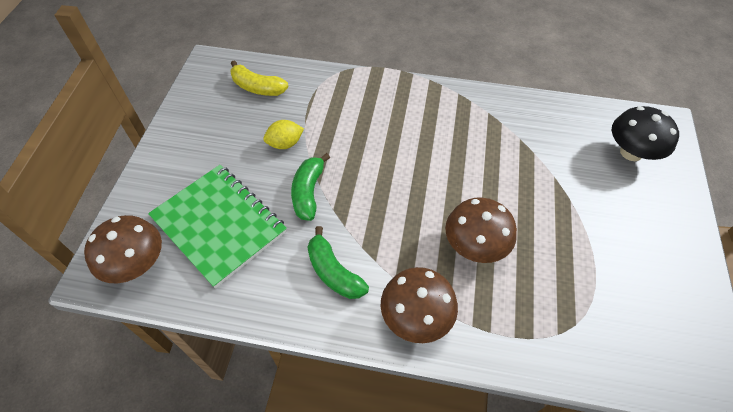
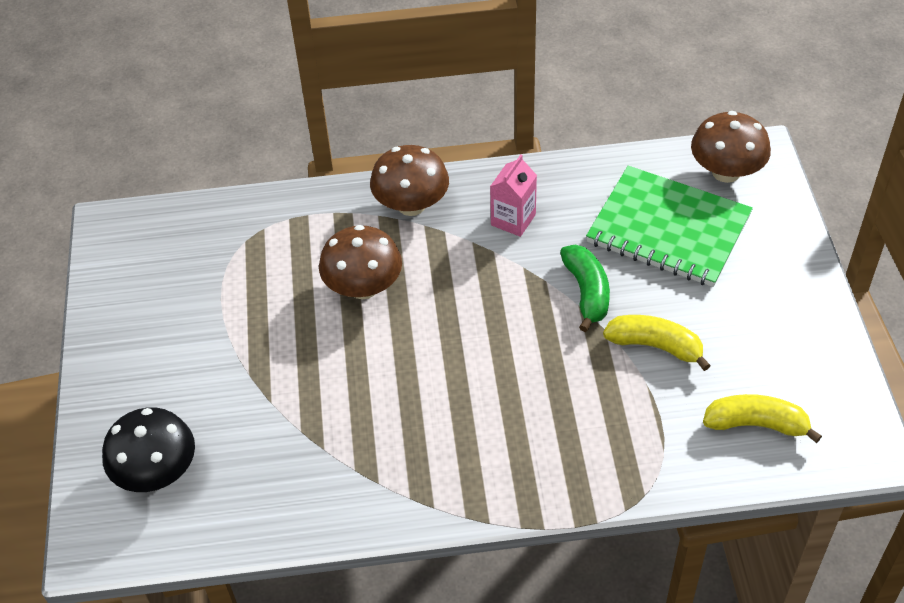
camera: 165 degrees right, 5 degrees down
yellow lemon [263,120,304,149] -> yellow banana [603,315,711,371]
green banana [307,226,369,299] -> pink carton [490,154,537,237]

